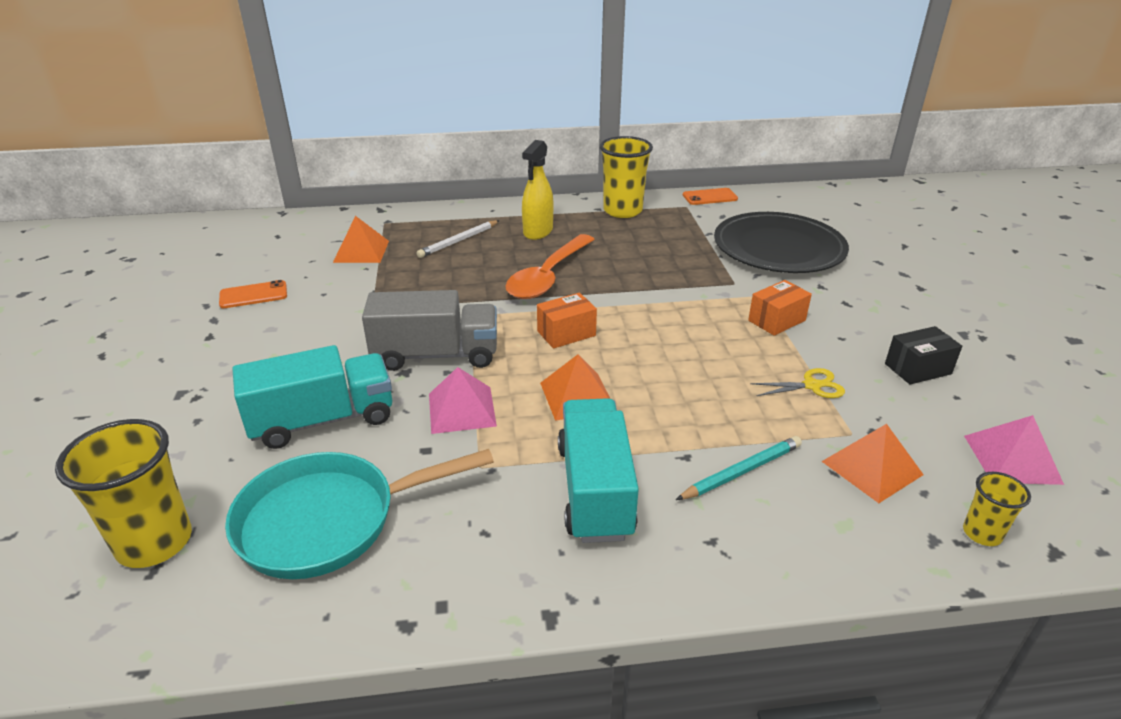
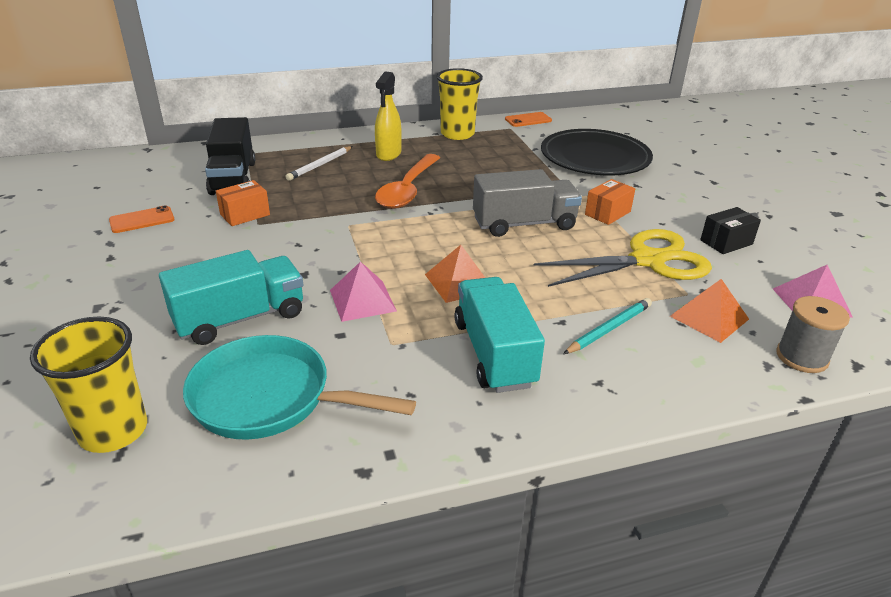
camera: 10 degrees left, 0 degrees up
turquoise pan [225,449,494,579] -> turquoise pan turned 45 degrees clockwise [183,335,416,440]
orange pyramid [333,216,389,263] -> black truck [205,117,255,195]
grey truck [362,290,497,371] -> grey truck moved to [473,169,582,237]
orange box [537,293,597,349] -> orange box moved to [216,180,270,226]
yellow scissors [750,368,845,398] -> yellow scissors [534,229,712,287], size x2.31
yellow cup [963,472,1031,546] -> grey spool [776,296,850,373]

